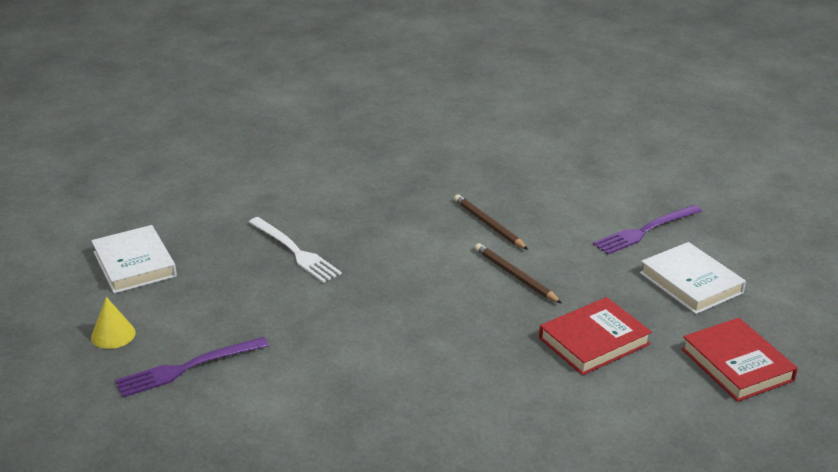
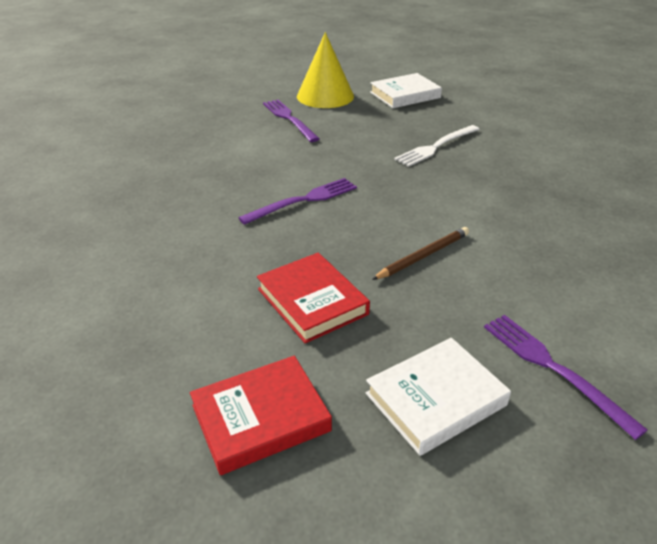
camera: 90 degrees right, 5 degrees up
yellow cone [91,297,136,349] -> yellow cone [297,32,354,108], size x2.03
brown pencil [454,194,528,250] -> none
none -> purple fork [238,178,357,225]

